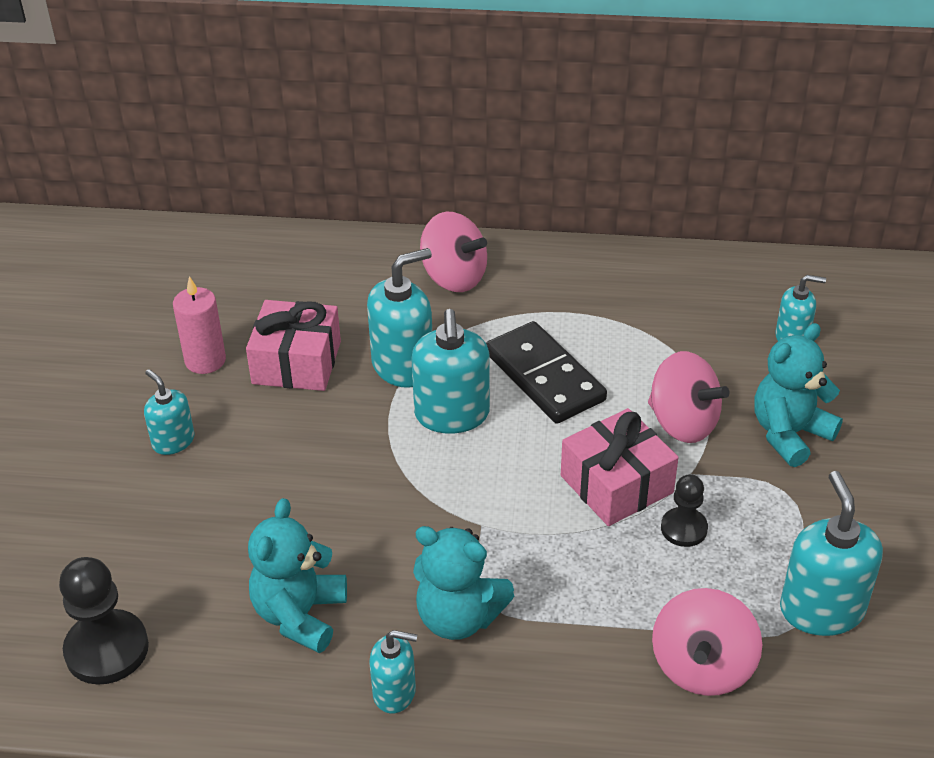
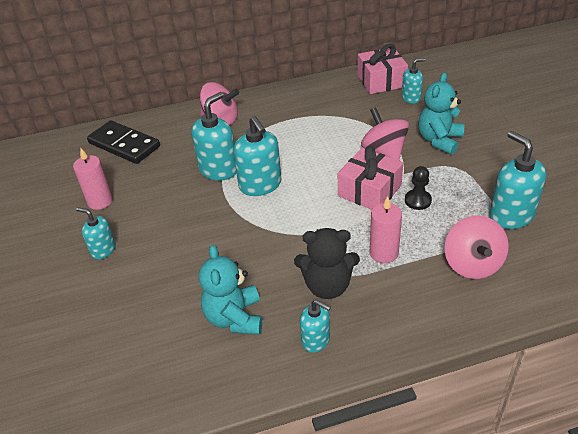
camera: 20 degrees left, 0 degrees up
black pawn [59,557,149,684] -> none
pink gift [246,300,341,391] -> pink gift moved to [357,44,408,94]
turquoise soap dispenser [369,630,417,714] -> turquoise soap dispenser turned 45 degrees clockwise [300,299,331,353]
turquoise teddy bear [413,526,514,640] -> black teddy bear [294,228,360,299]
black domino [486,321,607,424] -> black domino moved to [87,120,160,164]
pink spinning top [648,351,730,443] -> pink spinning top turned 135 degrees counterclockwise [361,107,409,160]
none -> pink candle [370,196,402,263]

